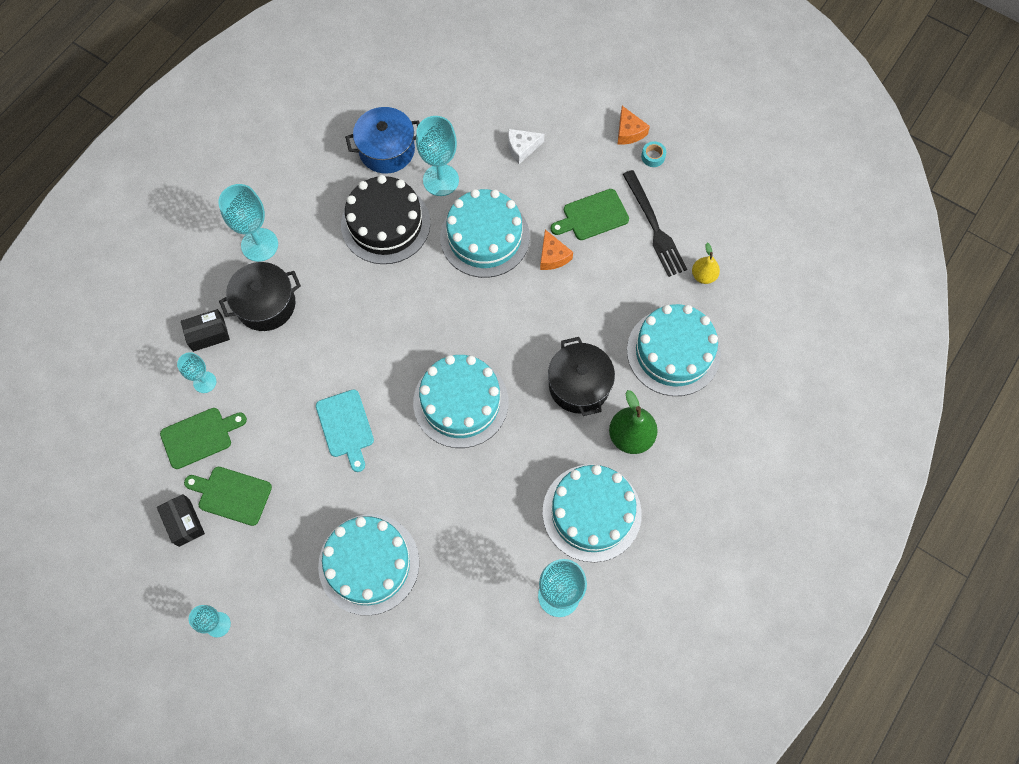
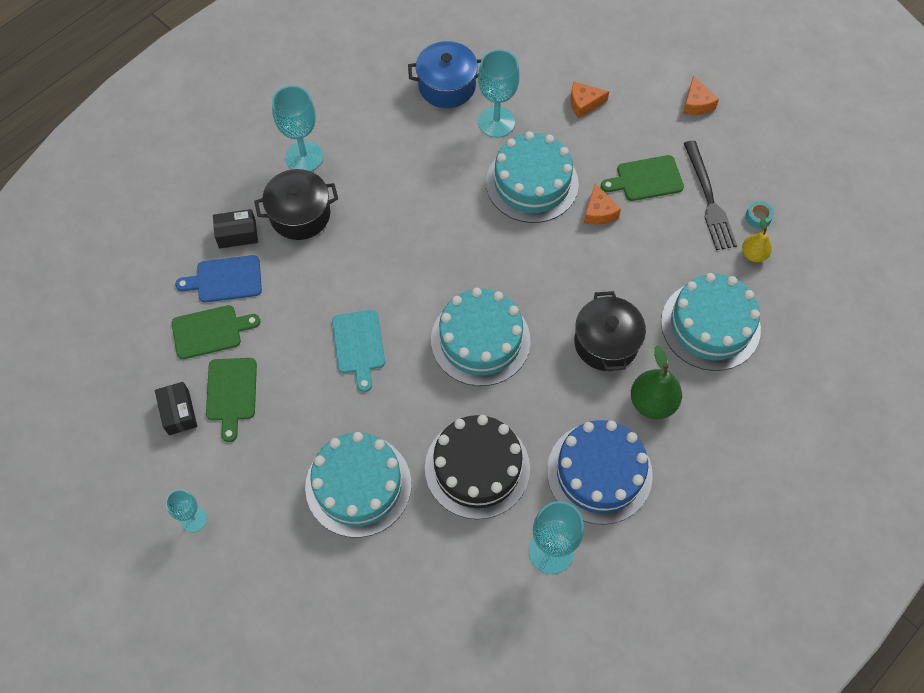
camera: 10 degrees right, 5 degrees down
turquoise goblet [177,352,216,393] -> blue cutting board [175,255,262,303]
green cutting board [184,467,272,526] -> green cutting board turned 120 degrees counterclockwise [206,358,257,442]
black cake [341,175,430,264] -> black cake moved to [425,415,530,519]
white cheese [508,129,545,164] -> orange cheese [571,82,609,119]
turquoise cake [542,464,642,562] -> blue cake [547,420,653,525]
turquoise tape [641,141,666,167] -> turquoise tape moved to [745,201,774,229]

